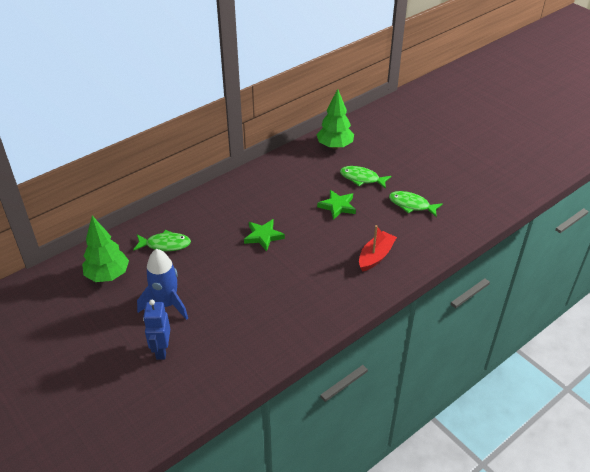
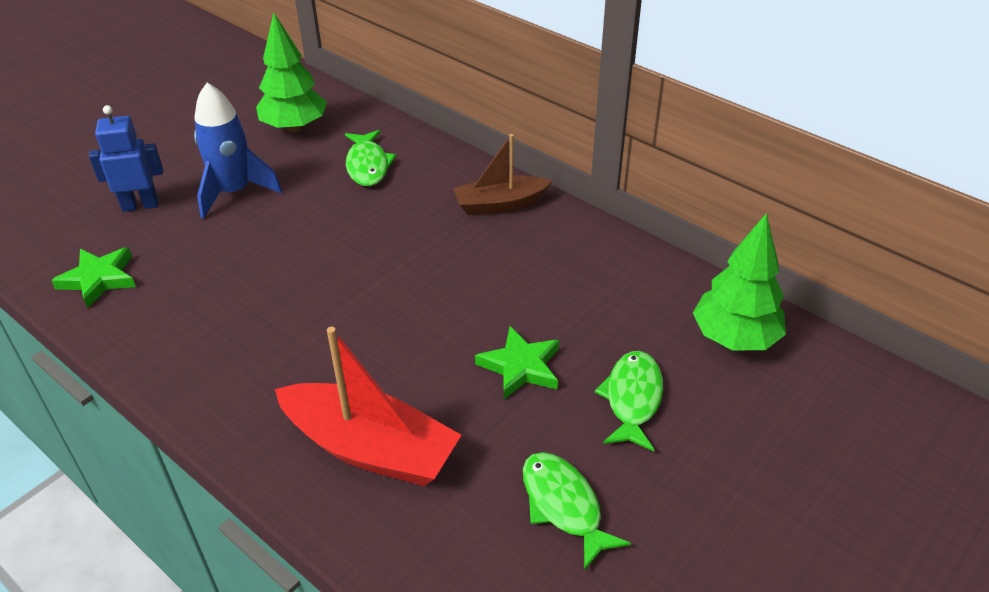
camera: 80 degrees right, 0 degrees up
green star [244,219,285,251] -> green star moved to [51,247,136,308]
red boat [359,225,397,272] -> red boat [275,327,461,486], size x1.53
green fish [389,191,443,217] -> green fish turned 45 degrees counterclockwise [523,452,631,571]
none -> brown boat [453,134,553,215]

